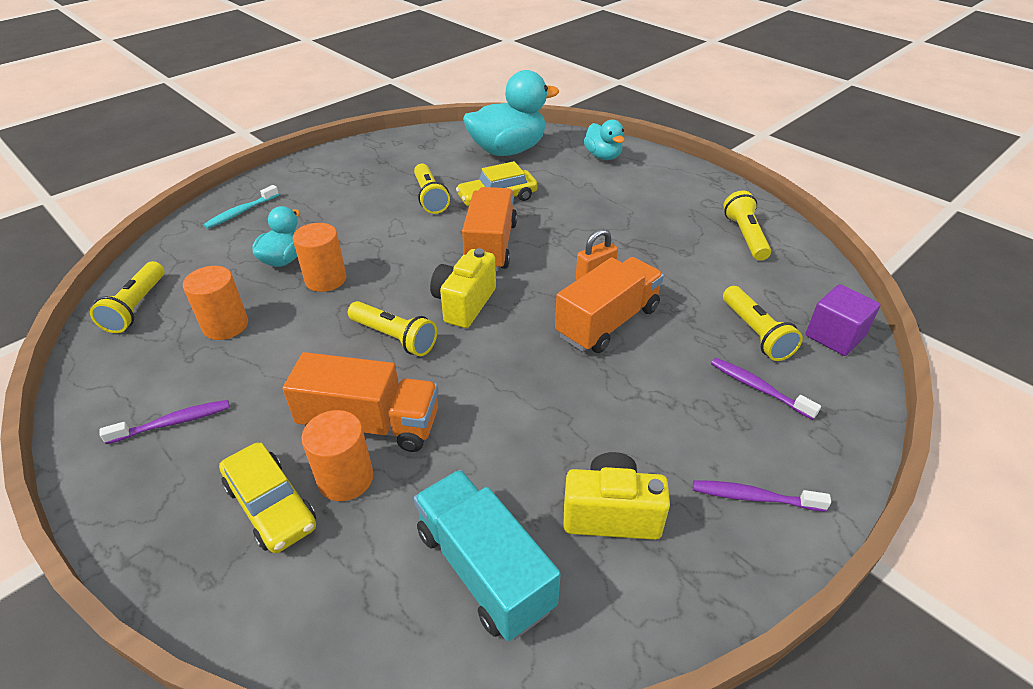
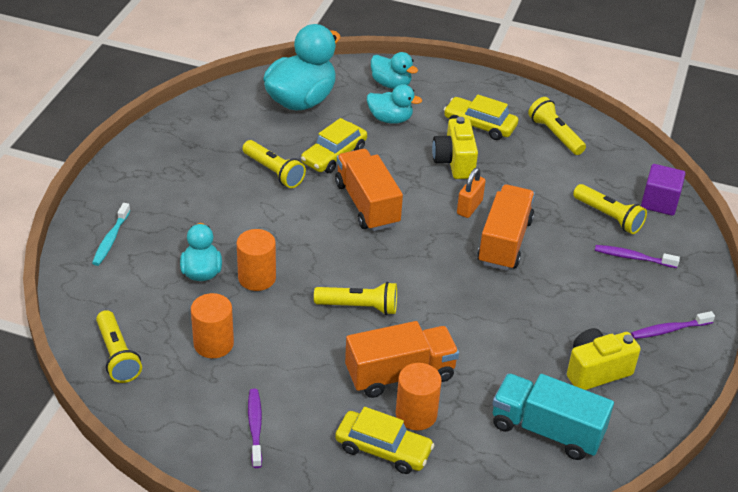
camera: 30 degrees left, 0 degrees up
purple toothbrush [99,400,230,444] -> purple toothbrush turned 45 degrees counterclockwise [248,389,262,468]
yellow camera [430,248,496,328] -> yellow camera moved to [432,117,478,179]
none -> turquoise duck [367,84,422,124]
none -> yellow car [444,95,518,140]

